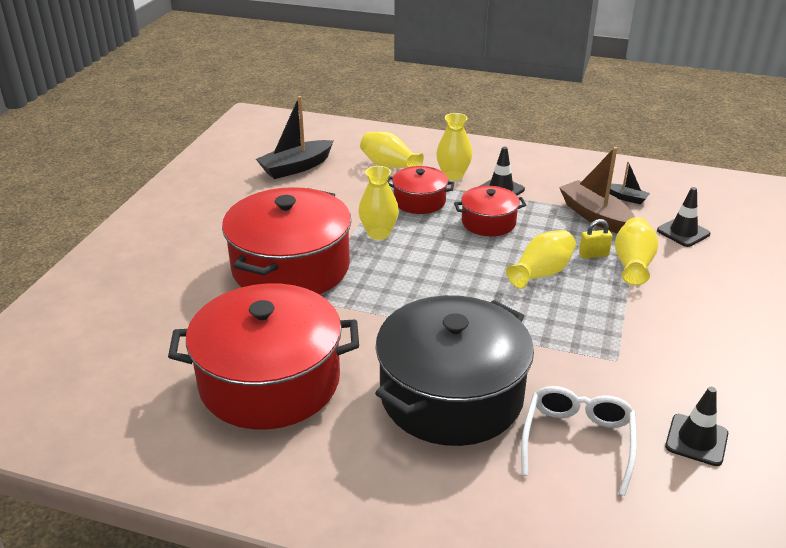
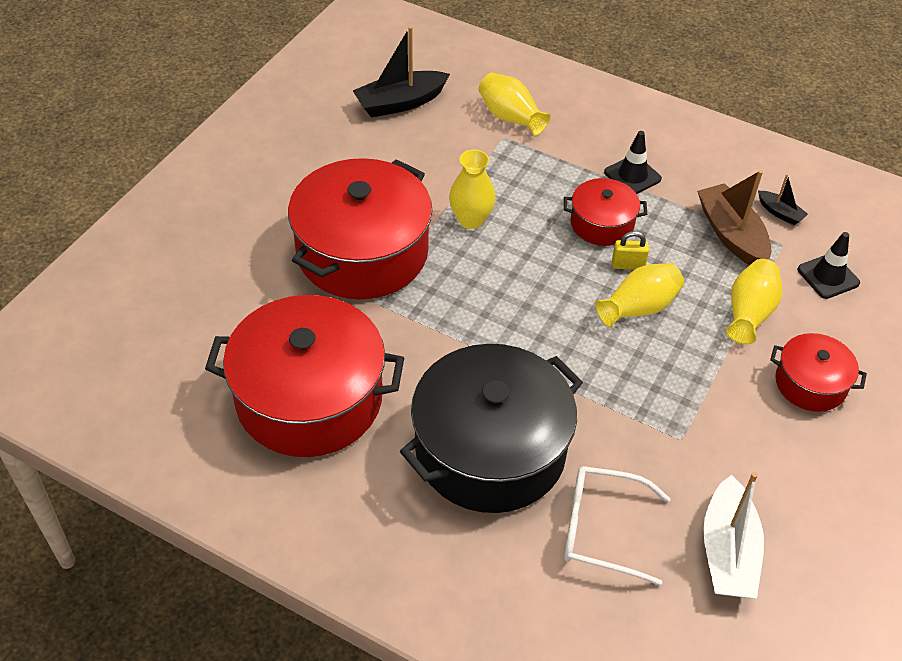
camera: 10 degrees right, 15 degrees up
red pot [388,166,455,214] -> red pot moved to [770,333,867,412]
yellow vase [436,113,472,180] -> none
white glasses [521,386,637,496] -> white glasses turned 105 degrees counterclockwise [564,466,671,586]
yellow padlock [579,219,613,258] -> yellow padlock moved to [612,231,649,270]
black traffic cone [665,387,728,466] -> white boat [703,472,764,599]

